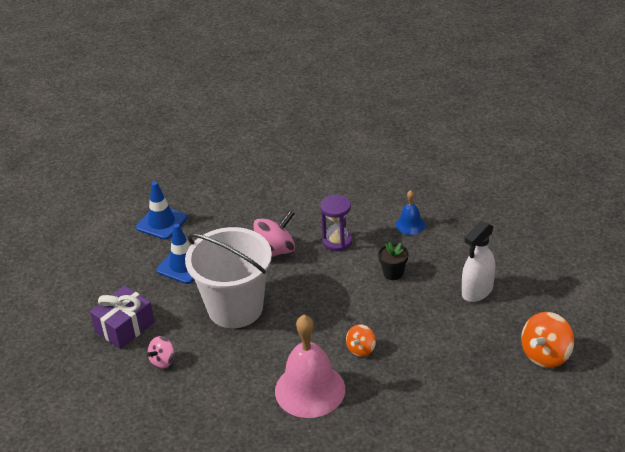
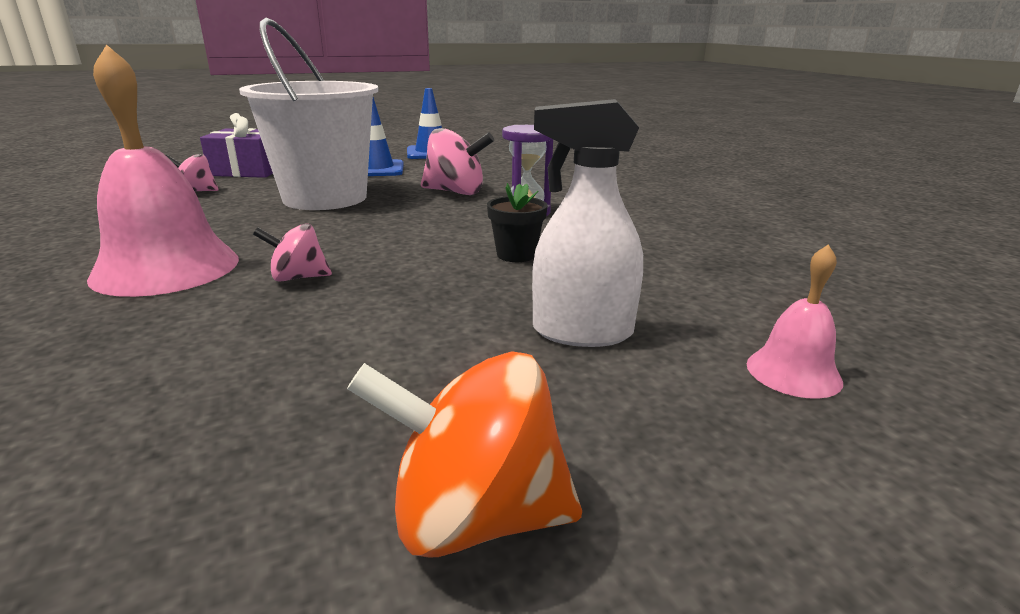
camera: 50 degrees right, 15 degrees down
orange spinning top [346,324,376,357] -> pink spinning top [253,223,332,282]
blue bell [396,190,425,235] -> none
none -> pink bell [747,244,843,399]

